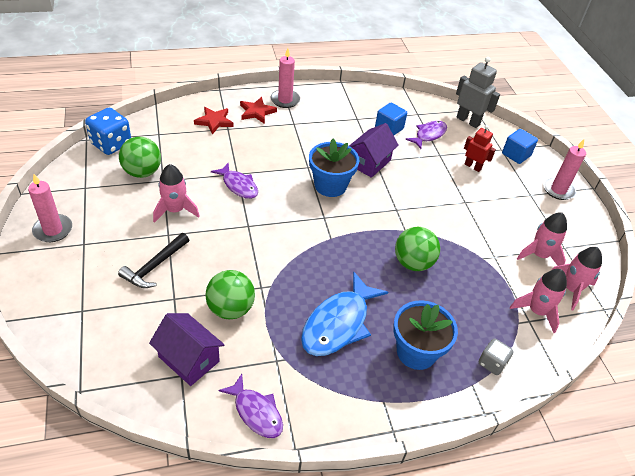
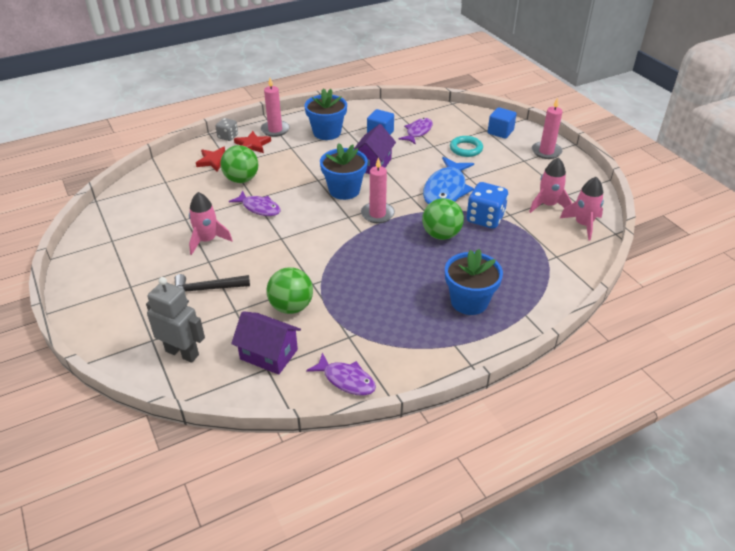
camera: 10 degrees left, 5 degrees down
pink candle [28,174,72,242] -> pink candle moved to [361,157,395,223]
blue dice [85,108,131,155] -> blue dice moved to [466,182,508,229]
black hammer [118,233,189,288] -> black hammer turned 60 degrees clockwise [175,274,250,303]
green ball [119,137,161,178] -> green ball moved to [220,145,258,183]
blue fish [301,271,388,356] -> blue fish moved to [423,157,474,204]
grey robot [456,57,500,128] -> grey robot moved to [146,277,205,363]
red robot [464,125,496,172] -> turquoise ring [450,136,483,157]
grey dice [479,338,514,375] -> grey dice moved to [216,118,238,141]
pink rocket [510,269,567,333] -> none
none -> blue flower pot [305,88,347,140]

